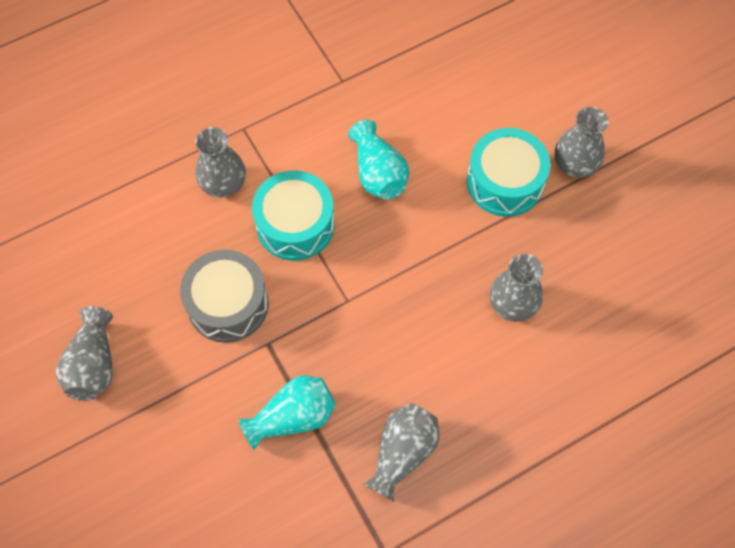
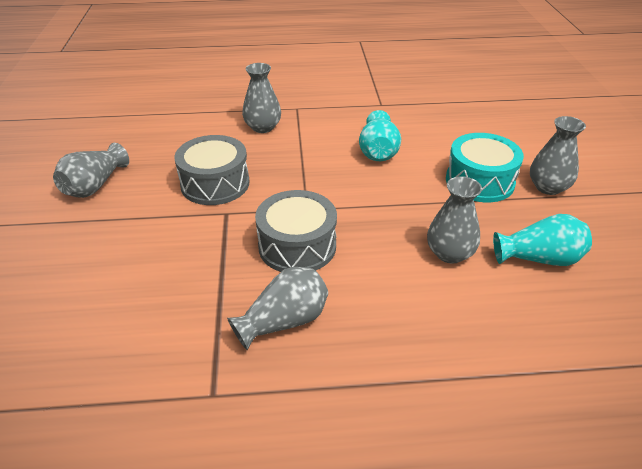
camera: 25 degrees right, 25 degrees down
turquoise vase [239,375,336,450] -> turquoise vase moved to [493,214,592,266]
turquoise drum [252,170,335,261] -> none
none -> grey drum [255,190,337,272]

